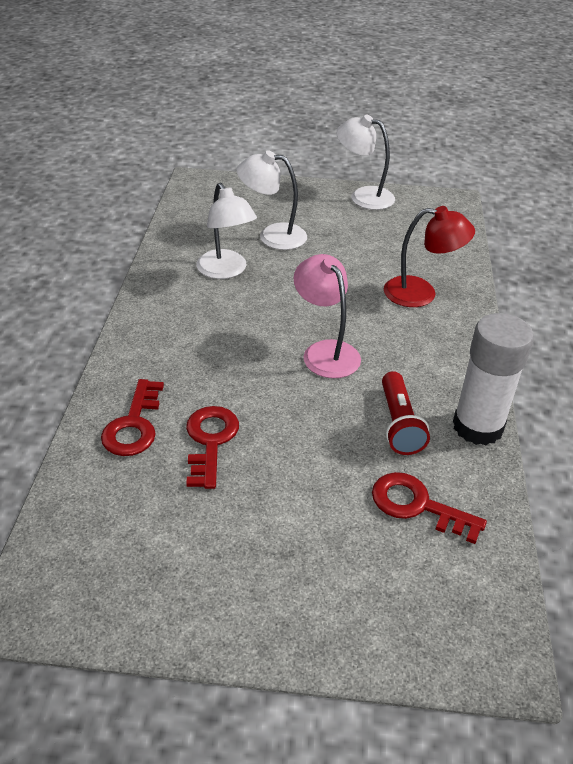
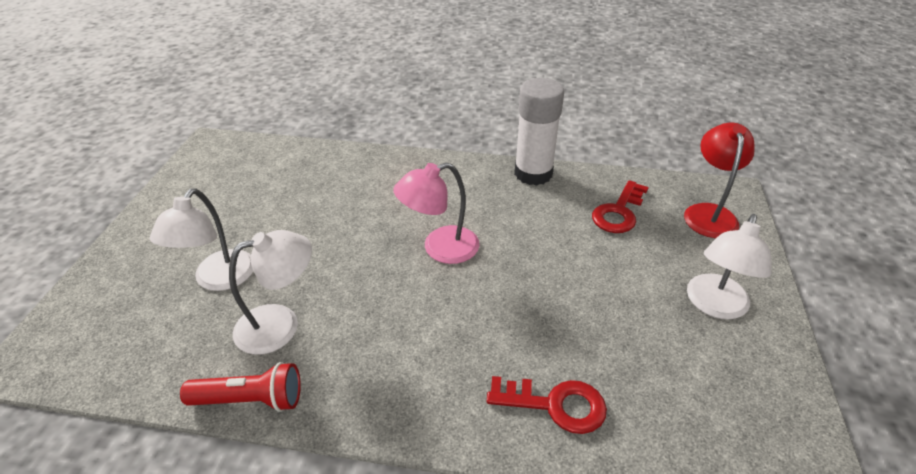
camera: 85 degrees left, 0 degrees up
red key [186,406,239,489] -> none
white lamp [336,115,395,210] -> white lamp moved to [687,214,772,319]
red flashlight [382,371,430,455] -> red flashlight moved to [180,362,301,412]
red lamp [384,206,475,307] -> red lamp moved to [684,123,755,238]

